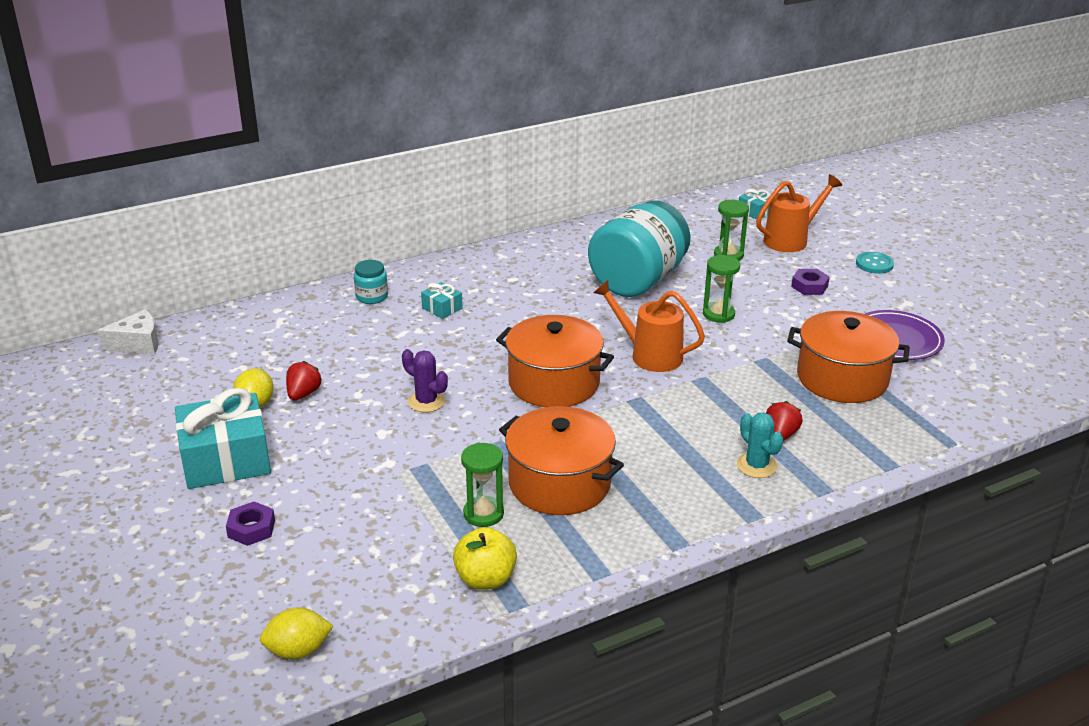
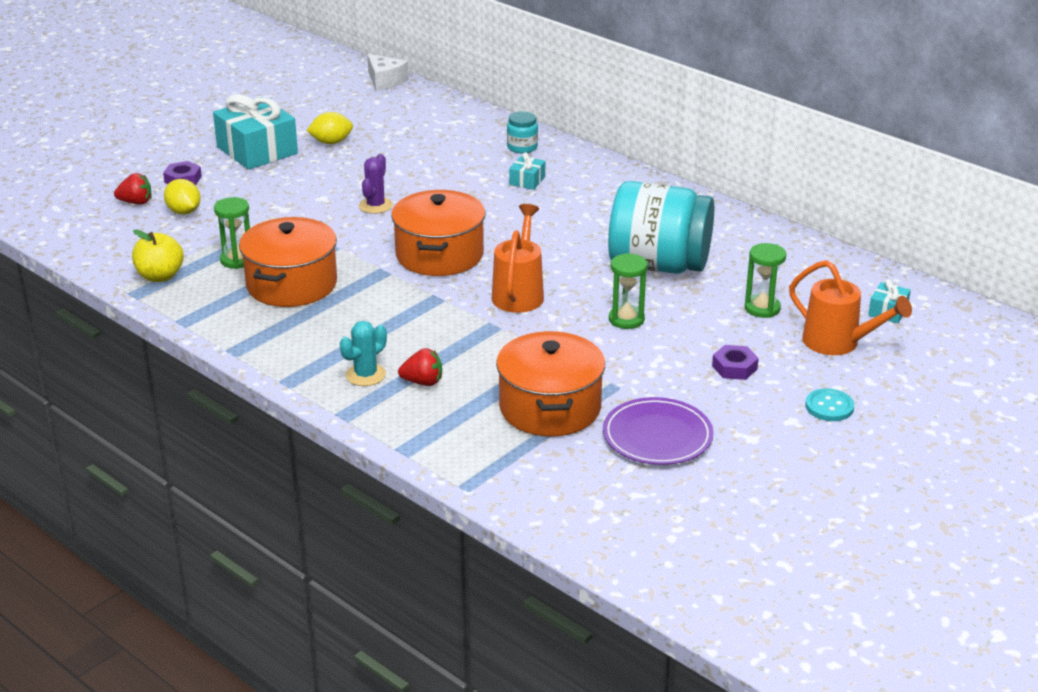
camera: 70 degrees right, 0 degrees up
yellow lemon [260,608,333,659] -> yellow lemon moved to [164,179,201,215]
red strawberry [286,361,322,400] -> red strawberry moved to [114,173,152,205]

